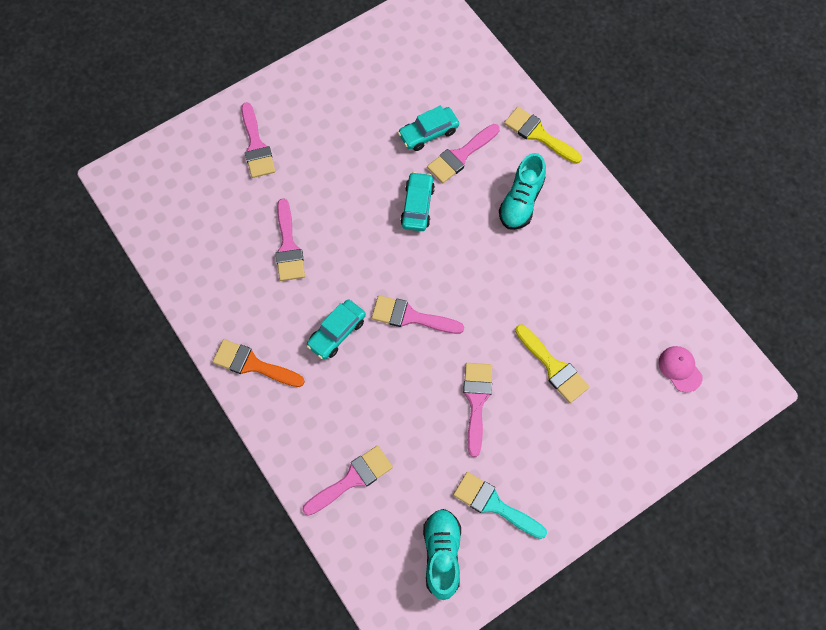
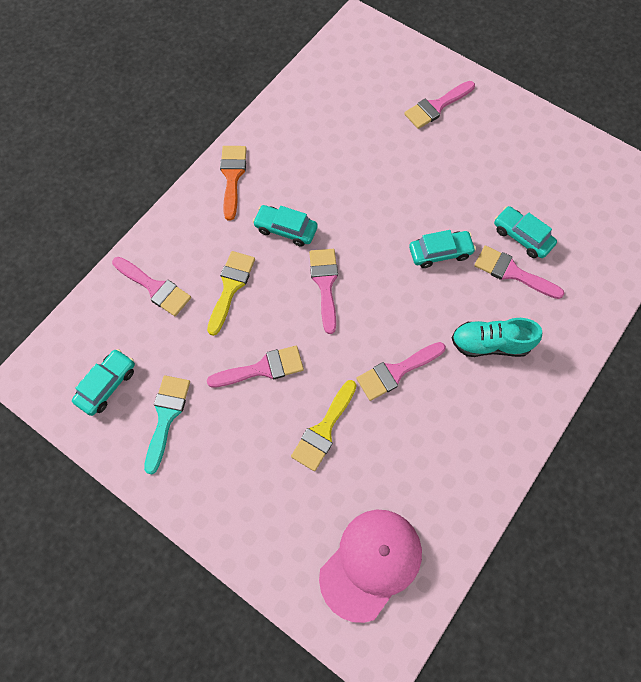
camera: 70 degrees right, 0 degrees up
pink brush [275,199,305,281] -> pink brush moved to [356,342,446,401]
turquoise shoe [423,509,461,600] -> turquoise car [72,349,135,416]
yellow brush [504,107,582,164] -> yellow brush moved to [207,251,255,336]
pink cap [659,346,703,393] -> pink cap [319,509,422,623], size x2.04

